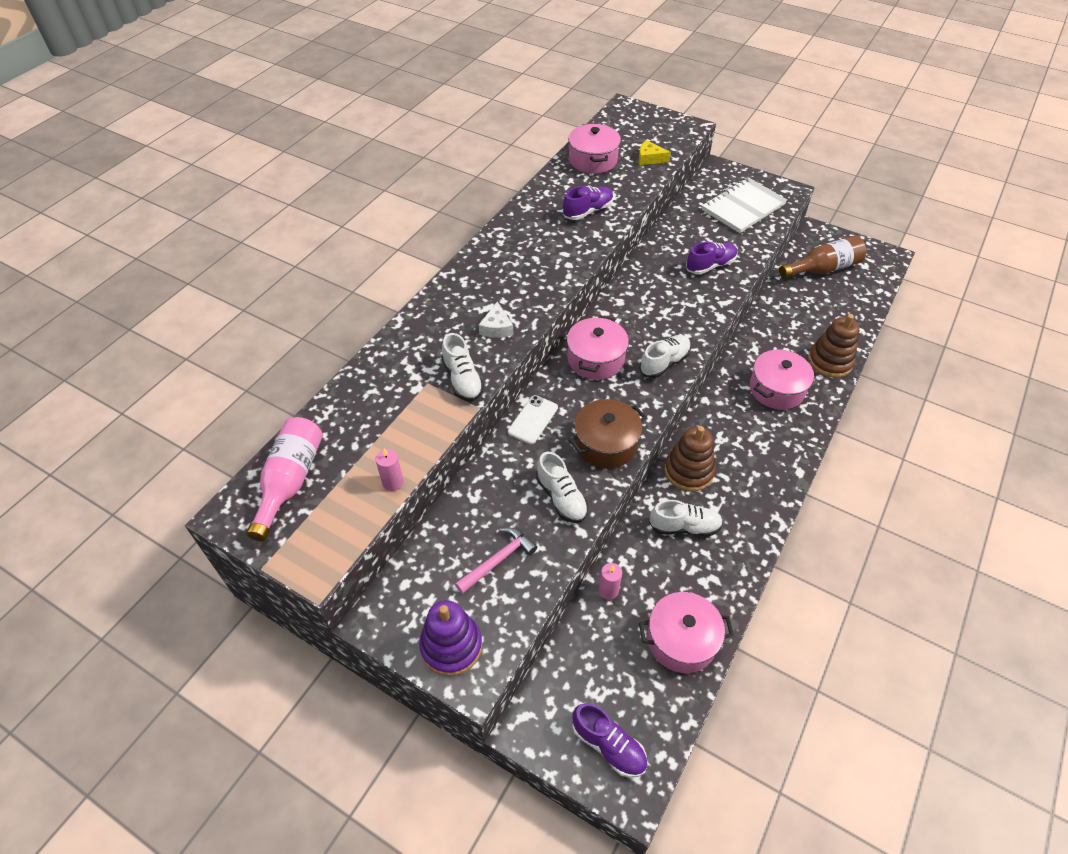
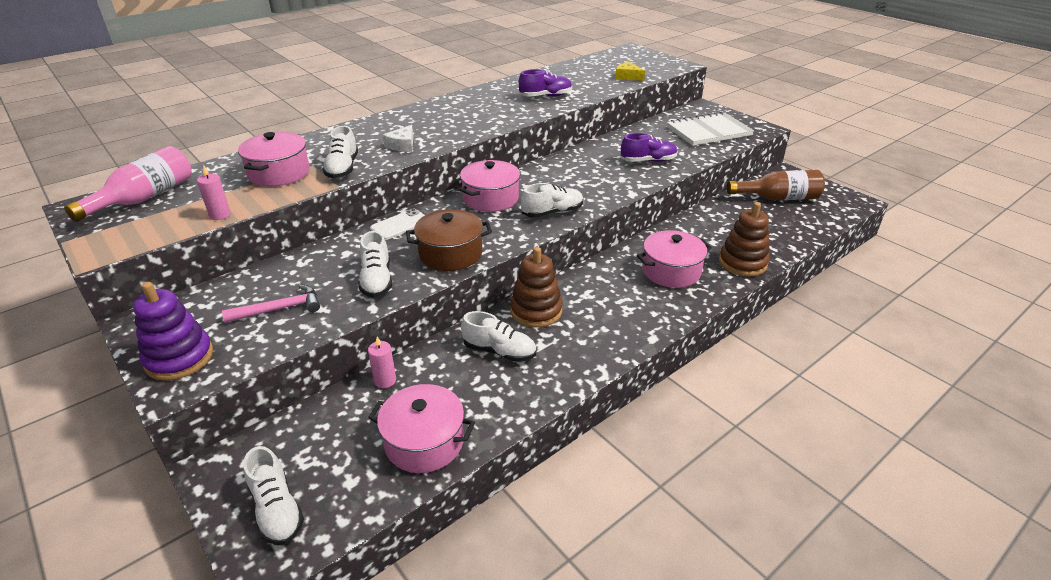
camera: 20 degrees right, 15 degrees down
pink pot [568,124,621,174] -> pink pot moved to [238,132,310,187]
purple shoe [572,703,647,778] -> white shoe [243,446,304,545]

